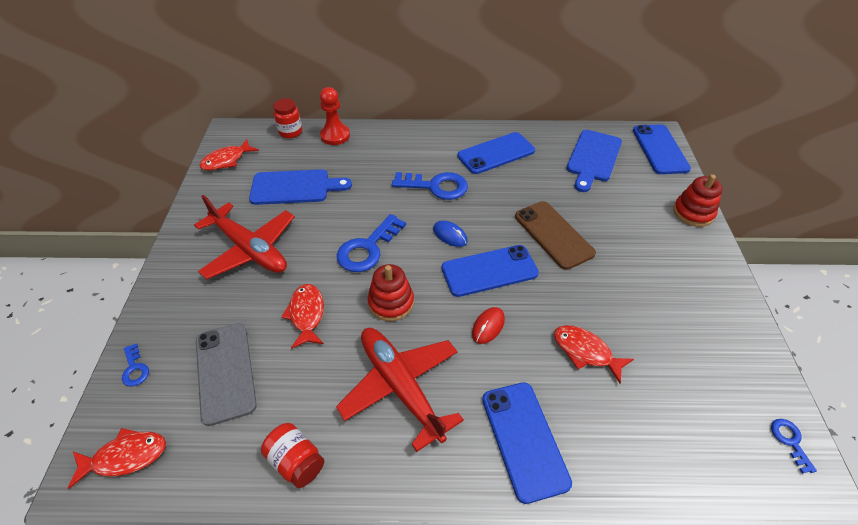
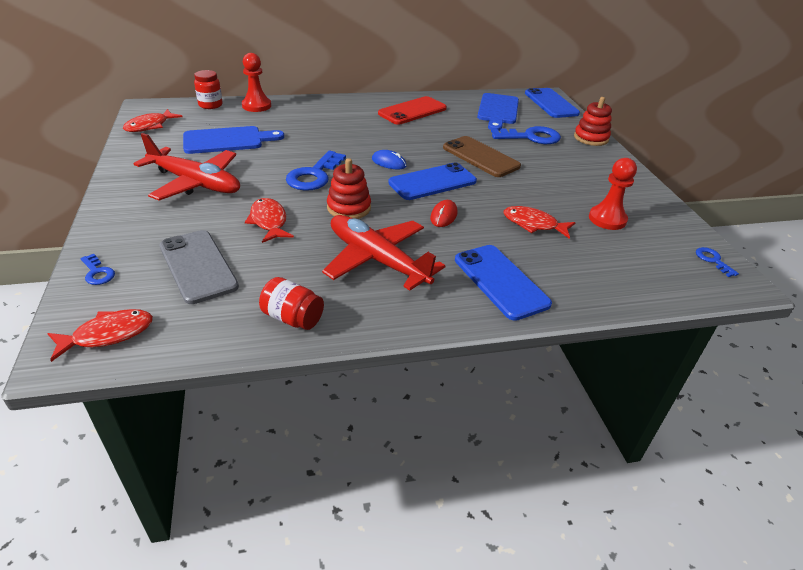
camera: 15 degrees left, 10 degrees down
blue key [392,172,468,200] -> blue key moved to [491,126,561,144]
blue phone [457,132,535,174] -> red phone [378,96,447,125]
none -> red pawn [589,158,637,230]

